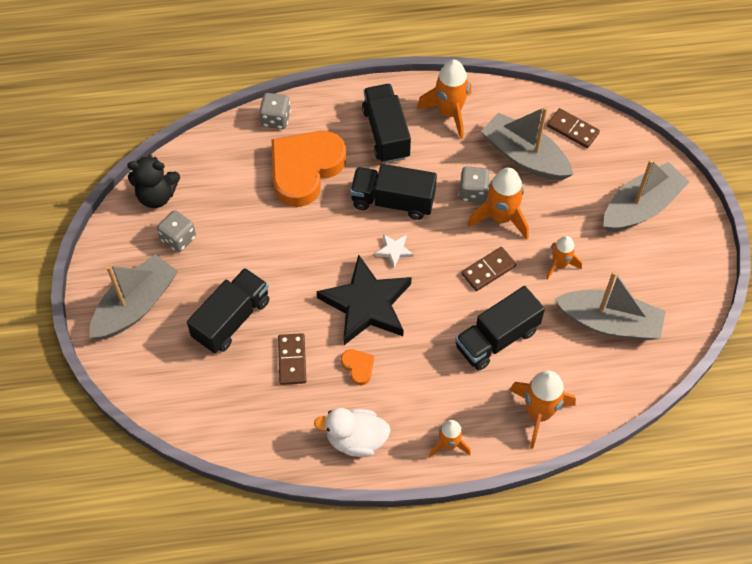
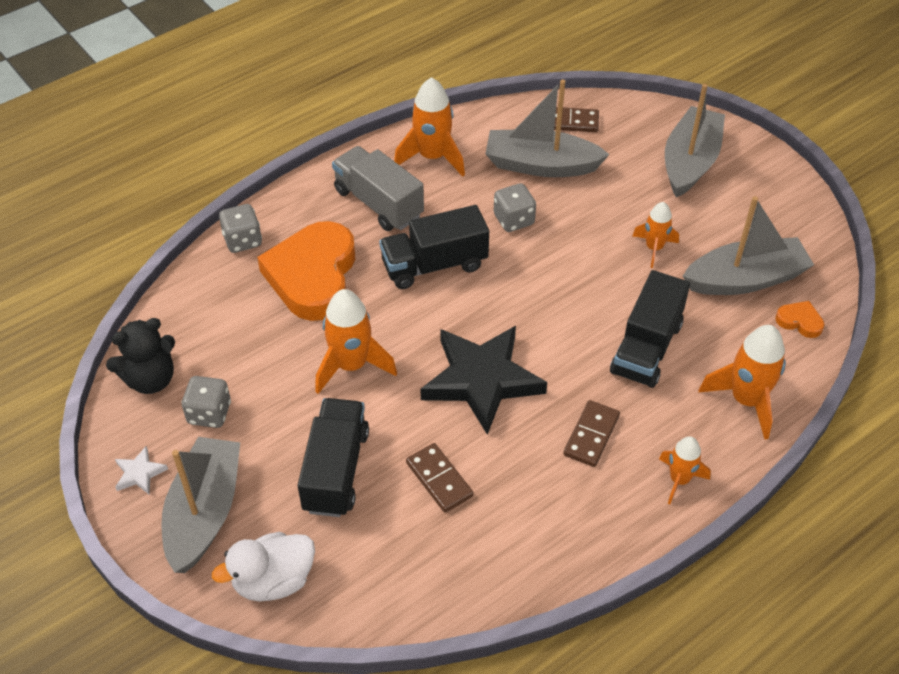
camera: 30 degrees left, 10 degrees down
white duck [314,408,391,457] -> white duck moved to [212,532,315,602]
orange heart [341,349,374,385] -> orange heart moved to [775,301,824,338]
black truck [362,84,411,163] -> grey truck [332,146,424,231]
white star [375,234,413,268] -> white star moved to [115,446,168,494]
brown domino [461,247,516,291] -> brown domino moved to [563,400,620,467]
orange rocket [467,168,529,240] -> orange rocket moved to [315,289,397,394]

